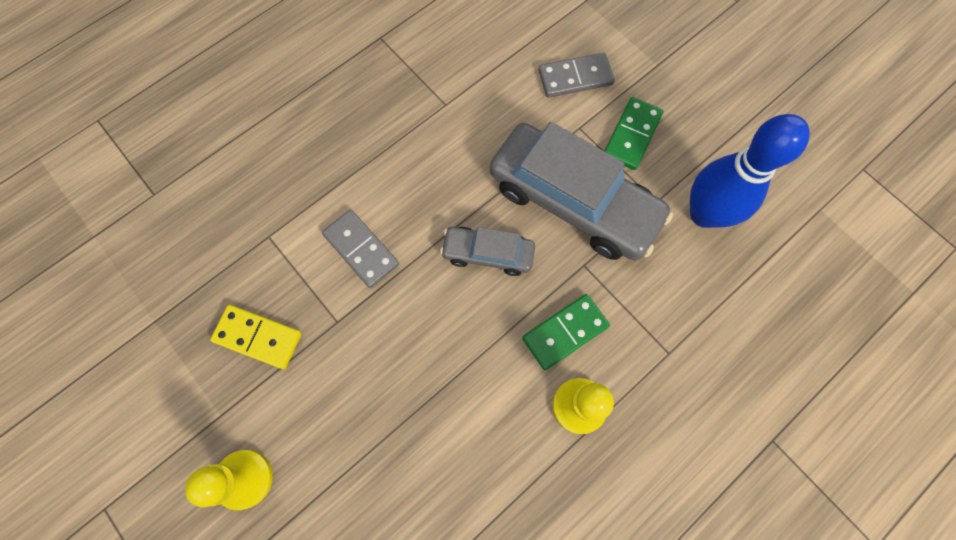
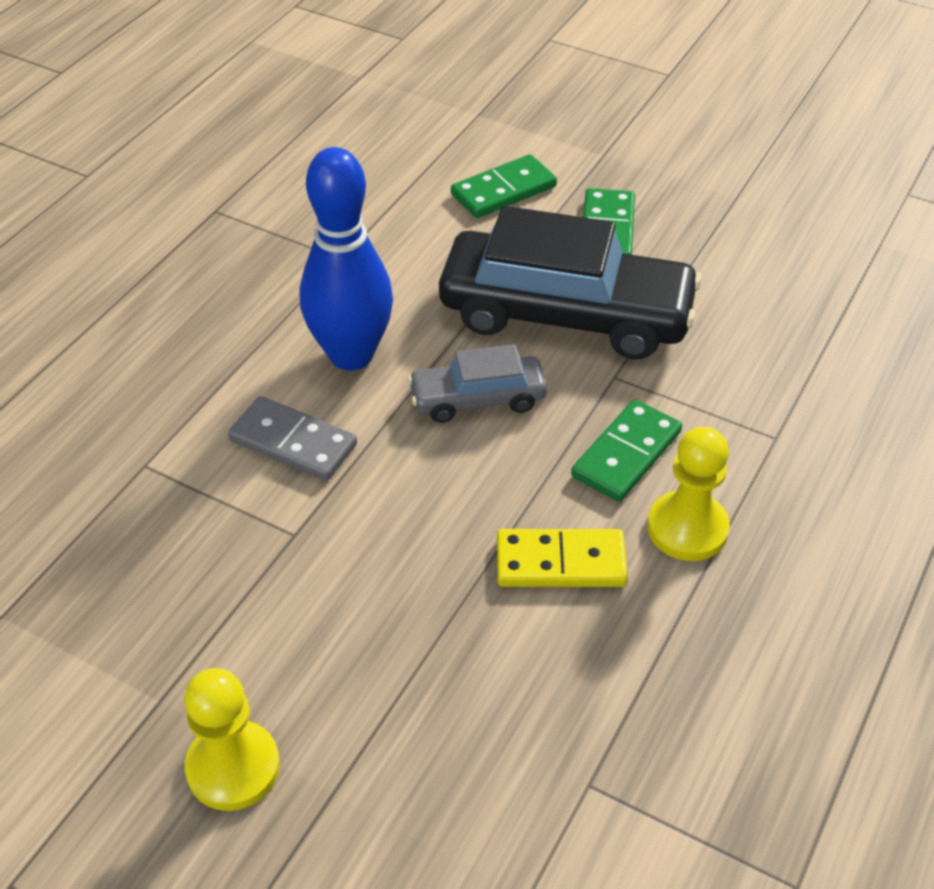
camera: 20 degrees left, 25 degrees down
yellow domino [210,305,302,369] -> yellow domino moved to [497,529,628,587]
grey car [489,122,673,260] -> black car [439,206,702,359]
grey domino [538,53,615,98] -> green domino [451,154,557,218]
blue bowling pin [690,114,810,228] -> blue bowling pin moved to [300,147,393,370]

